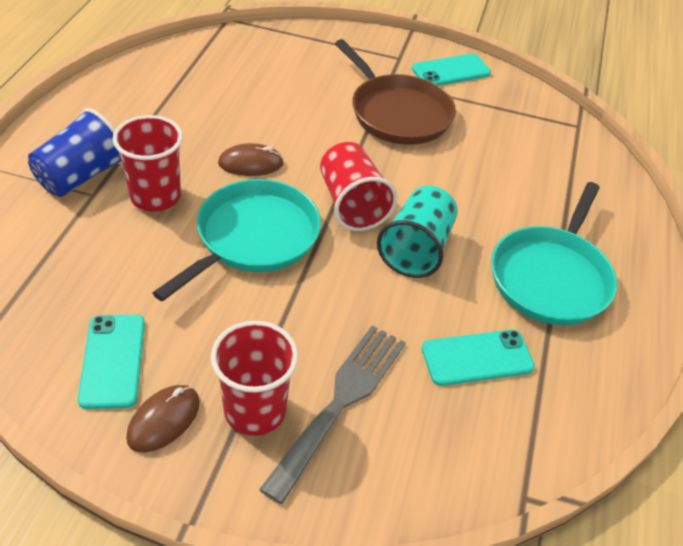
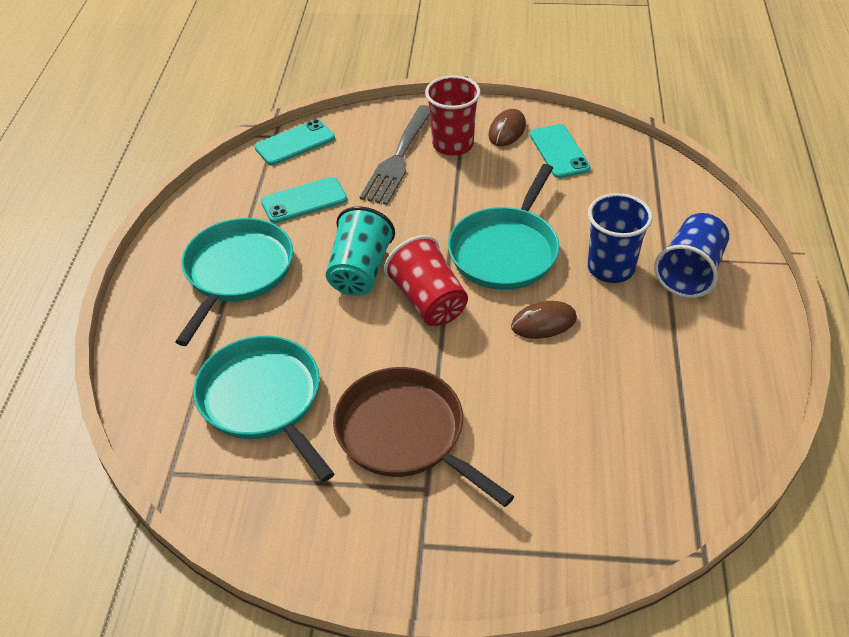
camera: 175 degrees right, 0 degrees up
red cup [113,115,183,212] -> blue cup [588,193,653,283]
turquoise phone [412,54,491,86] -> turquoise phone moved to [255,119,335,165]
none -> turquoise pan [193,336,334,482]

